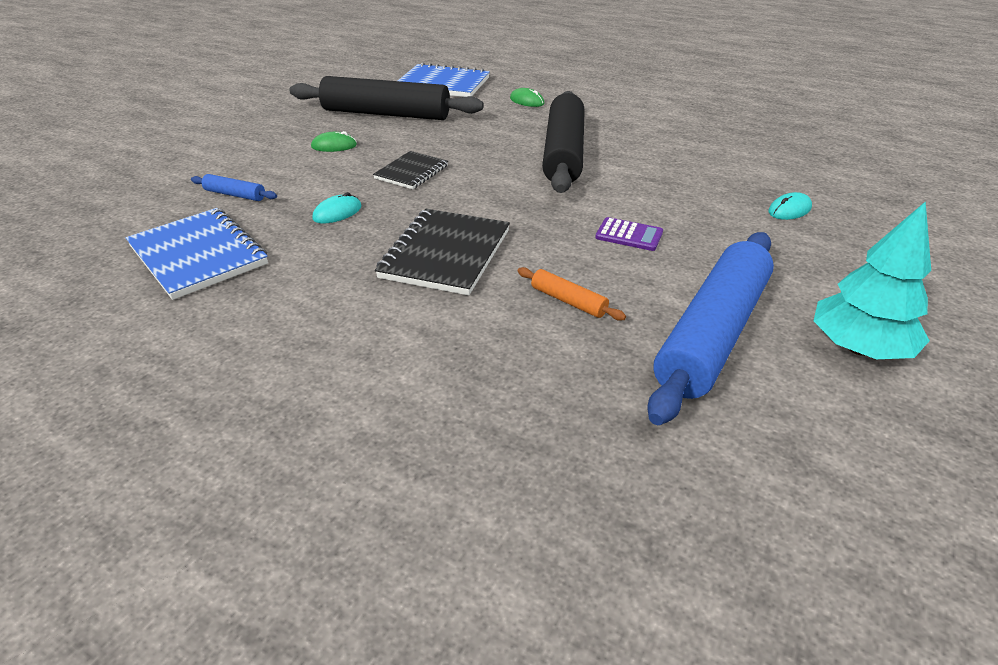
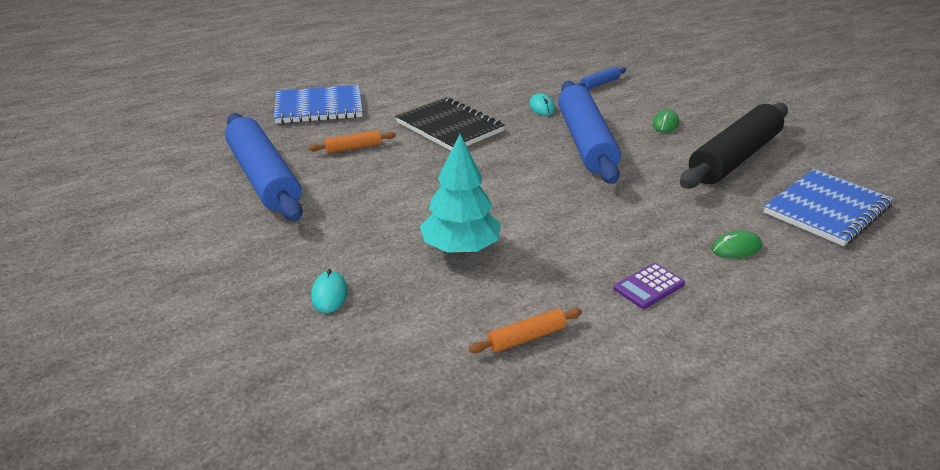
camera: 120 degrees right, 5 degrees down
blue notebook [126,208,268,300] -> blue notebook moved to [274,85,363,124]
black notebook [373,151,448,189] -> blue rolling pin [558,81,621,184]
black rolling pin [542,91,585,193] -> none
purple calculator [595,217,663,251] -> purple calculator moved to [614,263,685,309]
turquoise tree [814,201,931,359] -> turquoise tree moved to [420,134,501,254]
none -> orange rolling pin [469,308,582,353]

